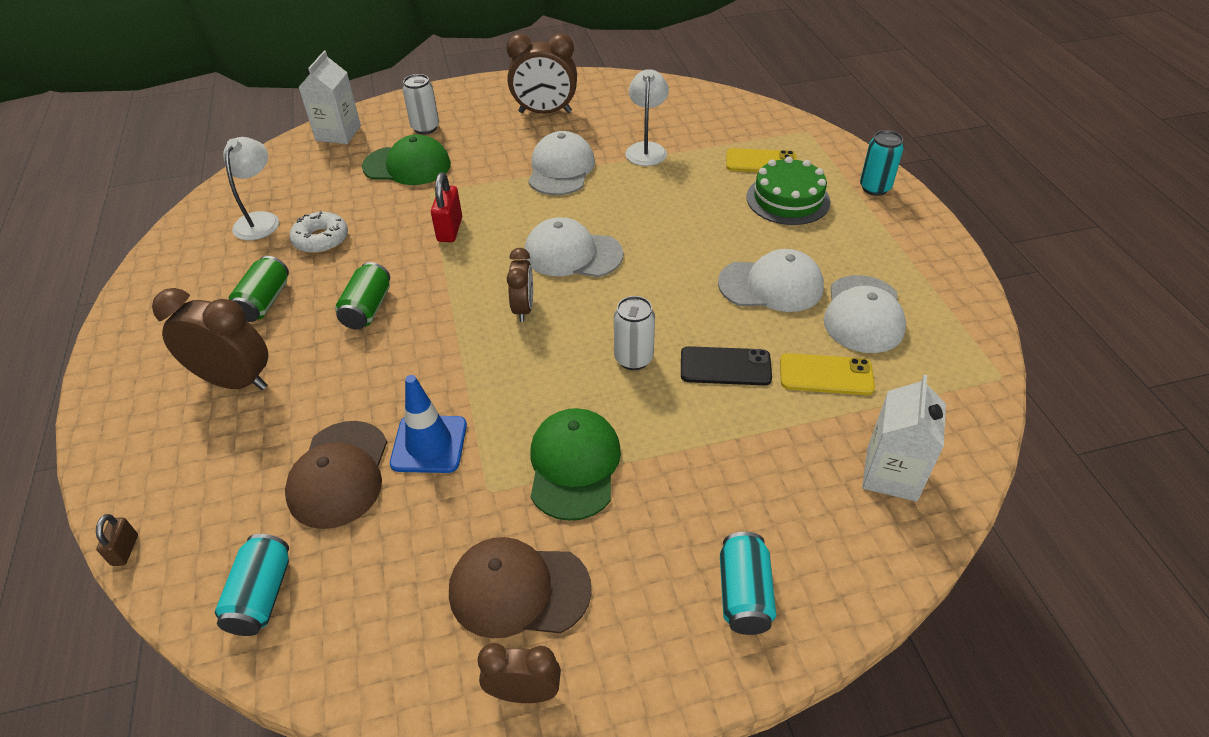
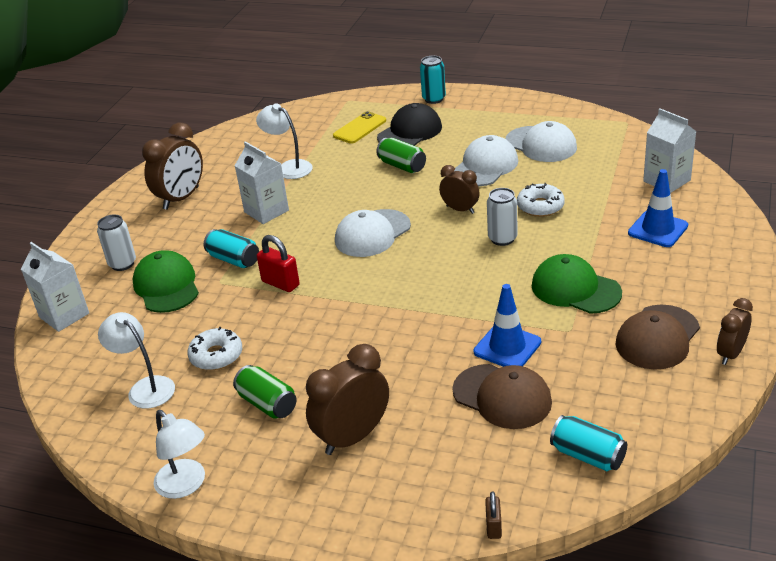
camera: 55 degrees left, 10 degrees down
brown padlock [96,514,138,566] -> brown padlock turned 60 degrees clockwise [485,491,502,539]
green can [335,262,390,330] -> green can moved to [376,138,426,173]
green cap [362,134,451,185] -> green cap turned 60 degrees counterclockwise [132,250,199,313]
brown clock [507,248,533,322] -> brown clock moved to [439,165,480,214]
white cap [528,131,595,195] -> white carton [235,141,289,224]
black phone [681,346,772,385] -> white donut [517,183,565,217]
turquoise can [720,532,776,635] -> turquoise can moved to [204,229,259,268]
green cake [746,156,830,225] -> black cap [377,103,442,146]
yellow phone [780,353,875,395] -> none
none -> white lamp [154,410,205,499]
none -> blue traffic cone [628,169,688,247]

